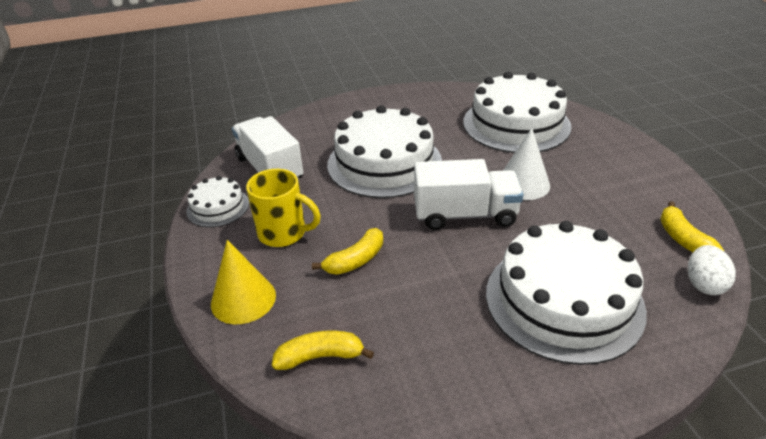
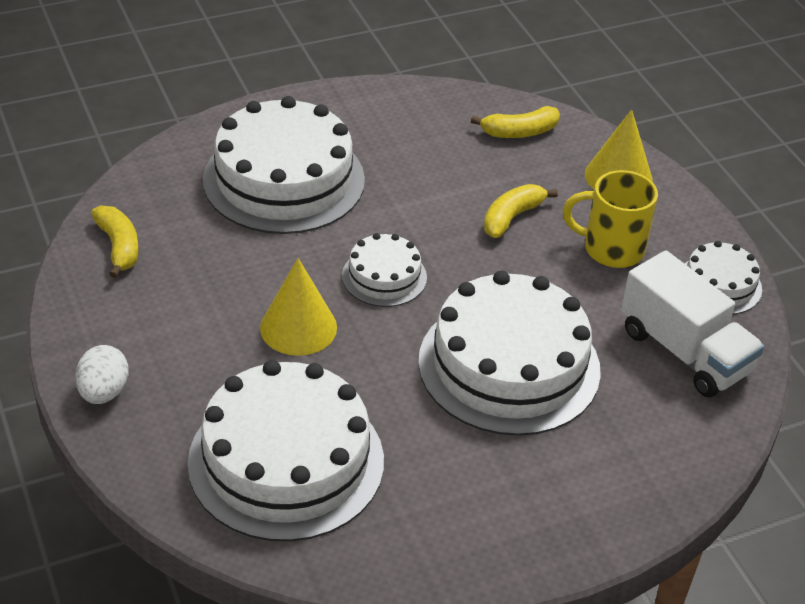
camera: 170 degrees right, 5 degrees up
white truck [414,159,524,230] -> white cake [342,233,427,307]
white cone [503,128,550,200] -> yellow cone [260,258,337,356]
white egg [688,245,736,295] -> white egg moved to [75,345,129,404]

